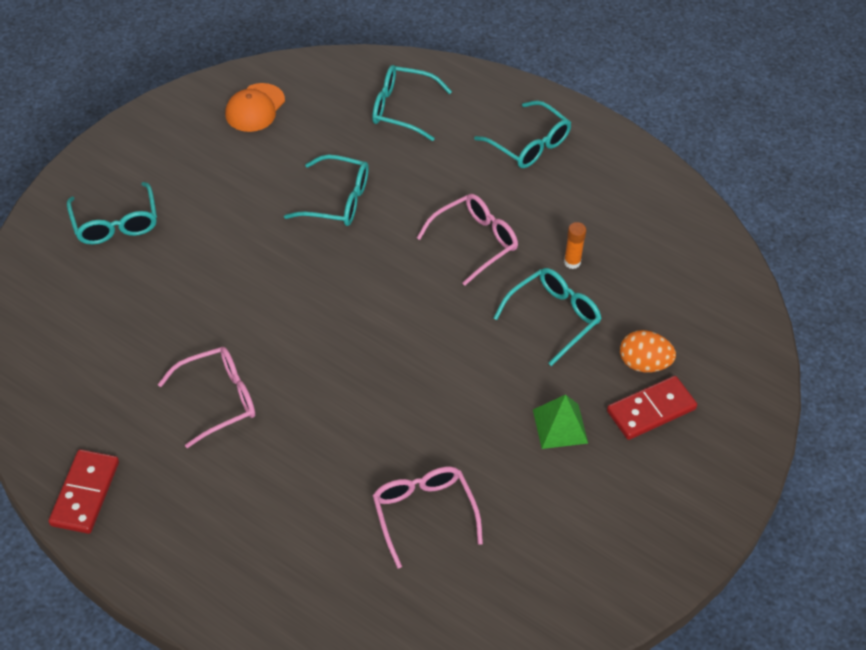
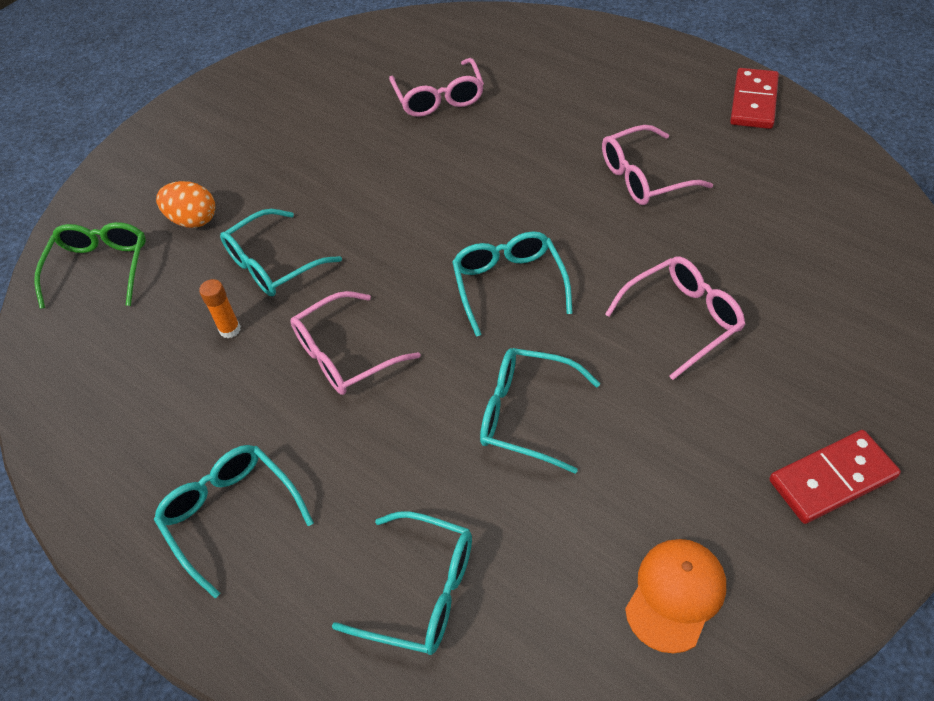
camera: 170 degrees left, 0 degrees up
turquoise glasses [67,182,157,244] -> turquoise glasses moved to [452,232,573,337]
green pyramid [533,395,588,449] -> none
red domino [607,376,697,440] -> red domino moved to [769,430,901,524]
none -> green glasses [34,222,146,309]
none -> pink glasses [605,257,745,380]

